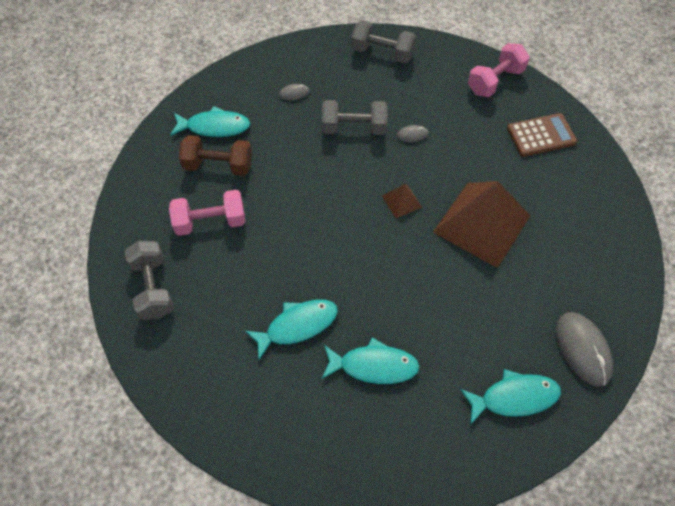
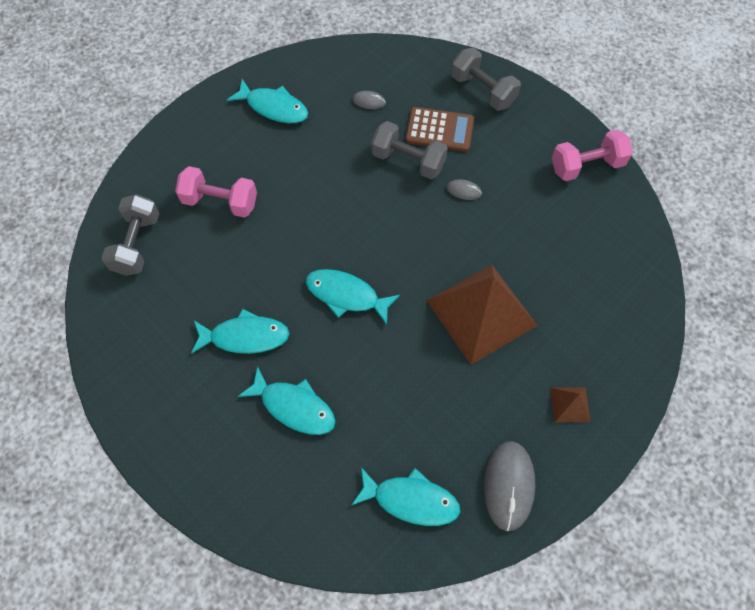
camera: 25 degrees right, 5 degrees up
brown dumbbell [179,135,252,176] -> none
brown pyramid [382,184,422,218] -> brown pyramid moved to [550,387,591,423]
brown calculator [507,113,577,157] -> brown calculator moved to [405,107,474,152]
none -> turquoise fish [306,269,400,325]

